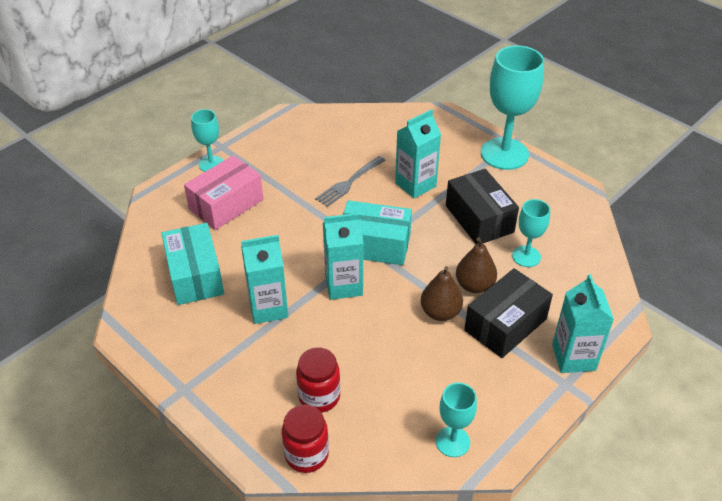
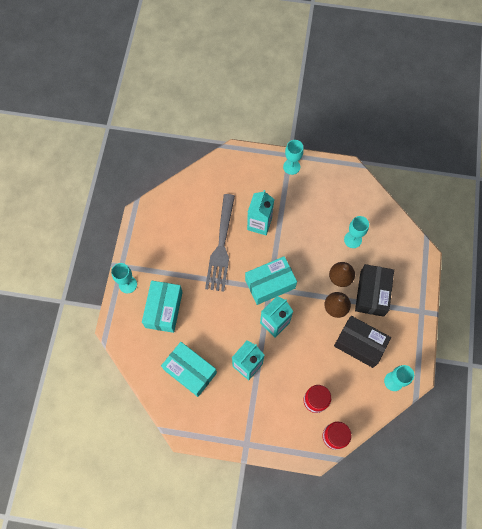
camera: 35 degrees left, 25 degrees up
pink box [184,155,263,230] -> turquoise box [142,280,183,333]
grey fork [315,156,386,207] -> grey fork [205,194,235,292], size x1.66
black box [446,169,519,244] -> black box moved to [334,316,391,368]
turquoise goblet [481,46,544,170] -> turquoise goblet [283,140,304,175], size x0.52
turquoise carton [552,274,614,373] -> none

